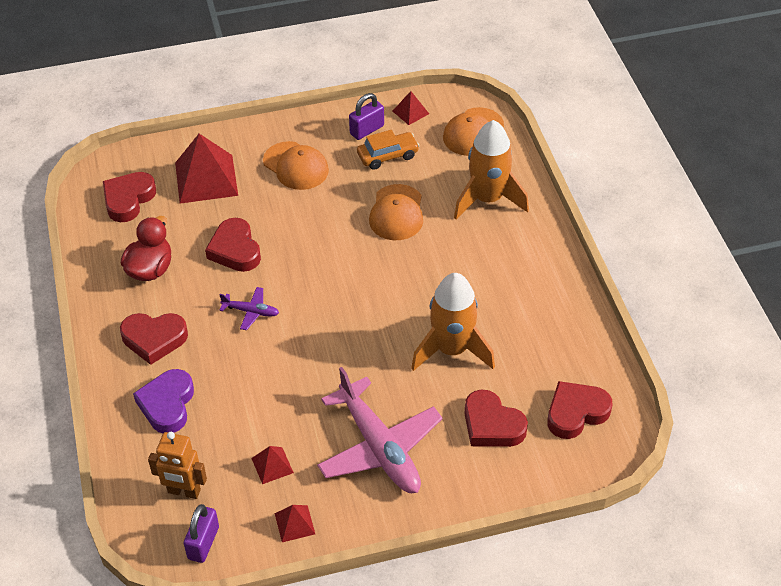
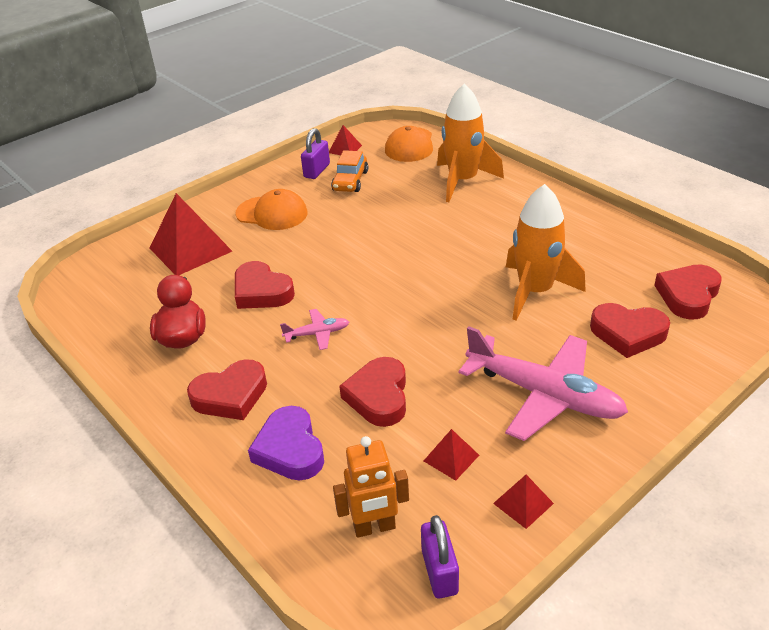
camera: 25 degrees left, 10 degrees down
red heart [103,172,156,222] -> red heart moved to [339,357,406,427]
purple plane [219,287,279,330] -> pink plane [280,309,349,350]
orange car [357,130,419,170] -> orange car turned 150 degrees clockwise [331,150,368,192]
orange cap [369,184,423,240] -> none

